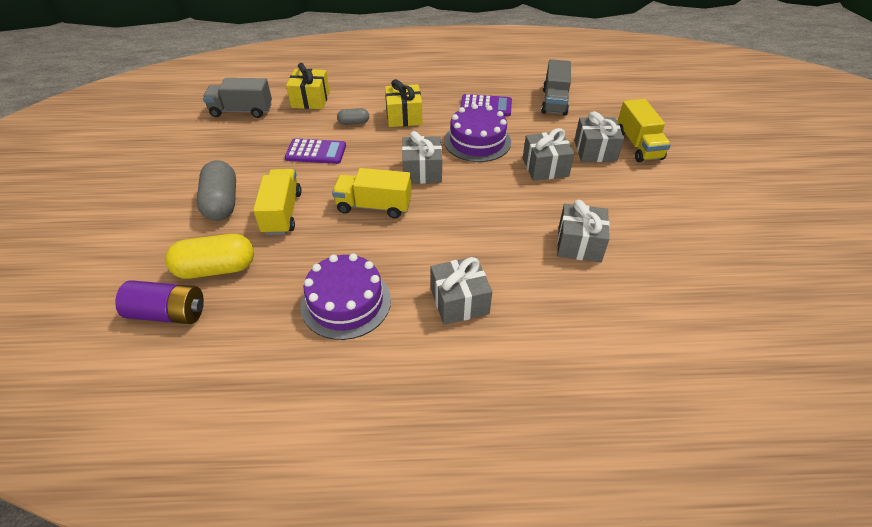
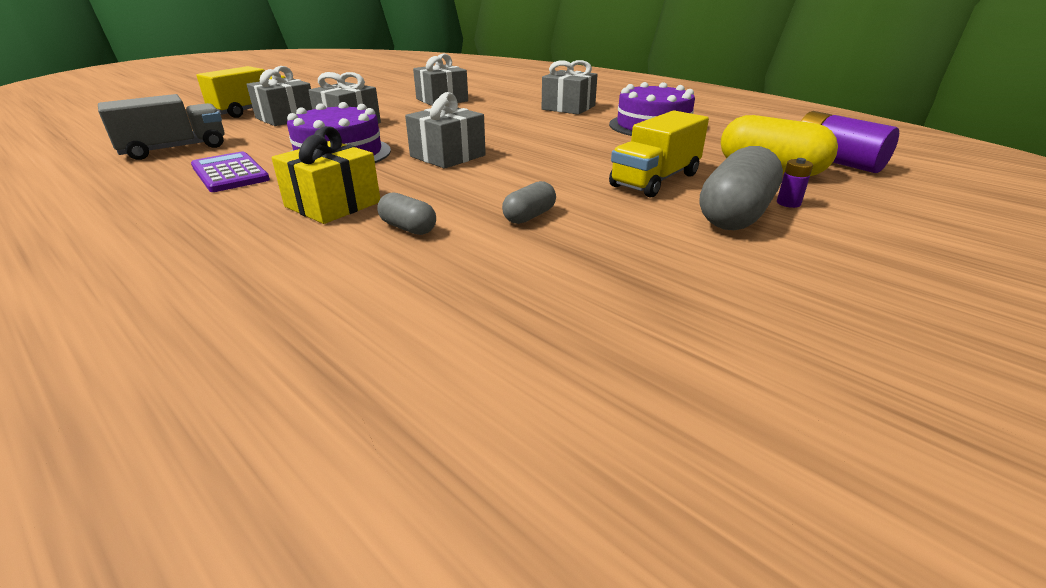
camera: 135 degrees left, 15 degrees down
grey truck [203,78,272,118] -> none
purple calculator [285,138,346,164] -> grey capsule [502,181,556,224]
yellow gift [286,63,330,109] -> none
yellow truck [332,168,412,218] -> none
none -> purple battery [777,158,813,208]

